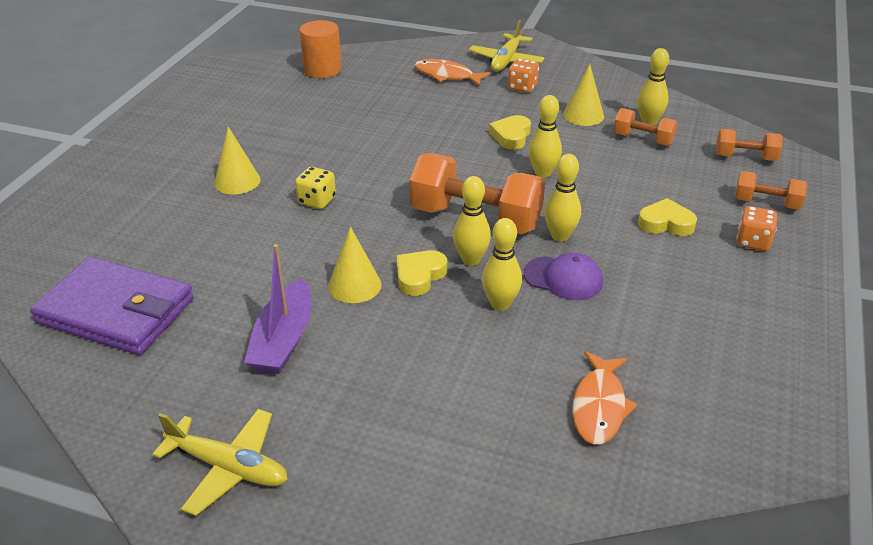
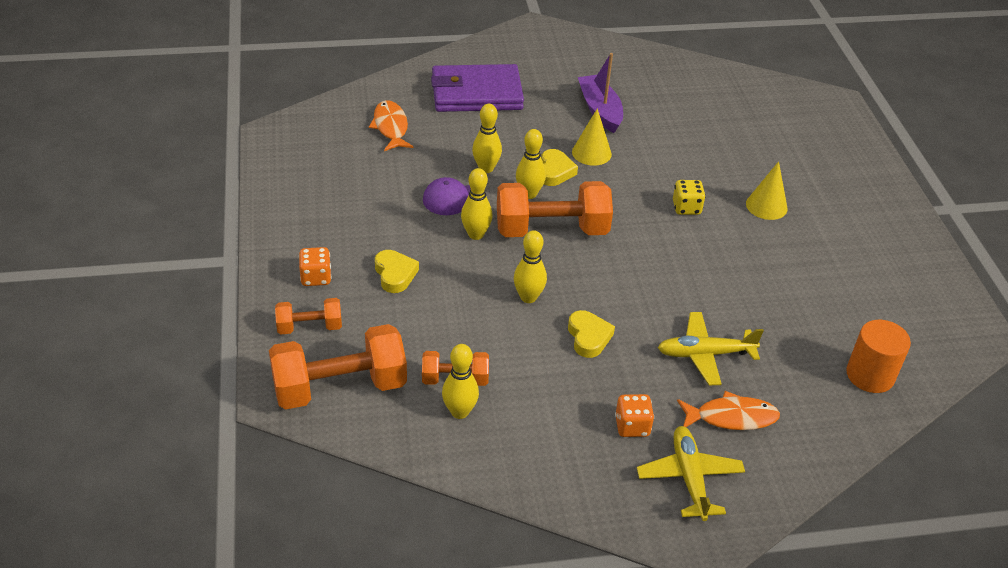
camera: 150 degrees right, 5 degrees up
purple wallet [30,256,194,355] -> purple wallet moved to [431,64,524,112]
yellow plane [152,409,288,516] -> yellow plane moved to [658,312,764,385]
yellow cone [563,64,604,126] -> none
yellow heart [638,198,697,236] -> yellow heart turned 90 degrees counterclockwise [375,250,419,293]
orange dumbbell [716,129,783,161] -> orange dumbbell [269,324,407,409], size x1.90

